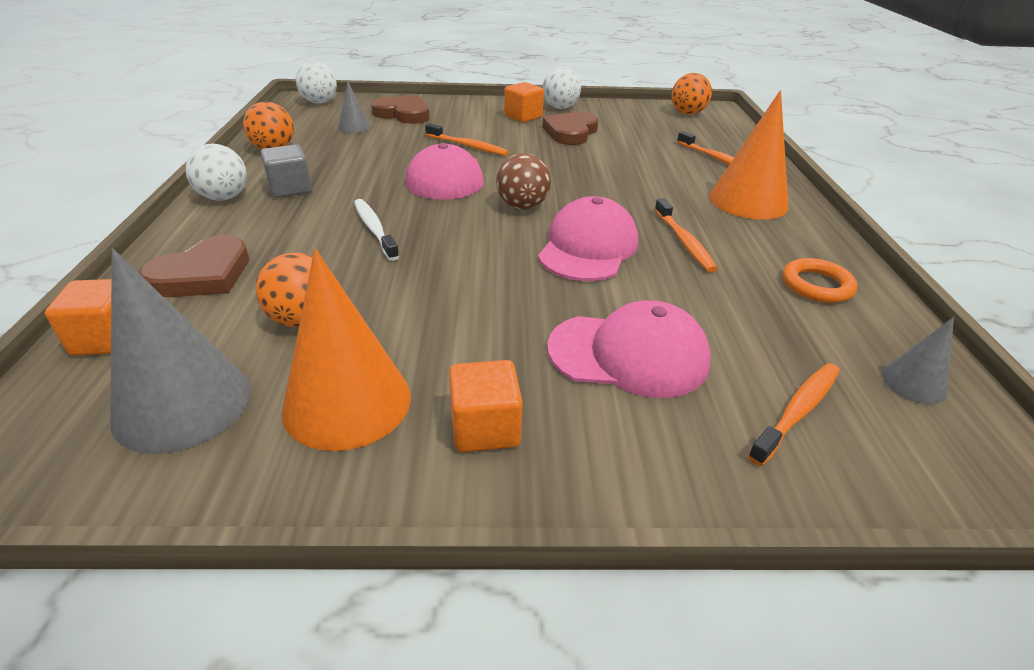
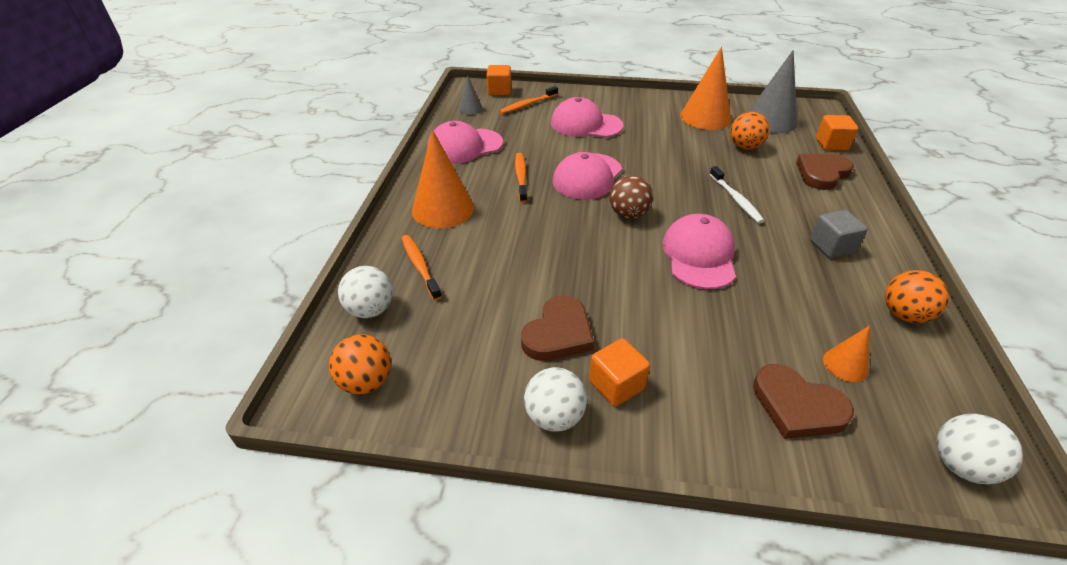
camera: 170 degrees left, 5 degrees up
white ball [185,144,247,201] -> white ball moved to [338,266,393,318]
grey cone [338,82,371,133] -> orange cone [823,325,870,382]
orange toothbrush [425,123,509,156] -> none
orange cube [449,360,523,452] -> orange cube moved to [487,65,511,96]
orange ring [783,258,857,303] -> pink cap [427,121,503,164]

